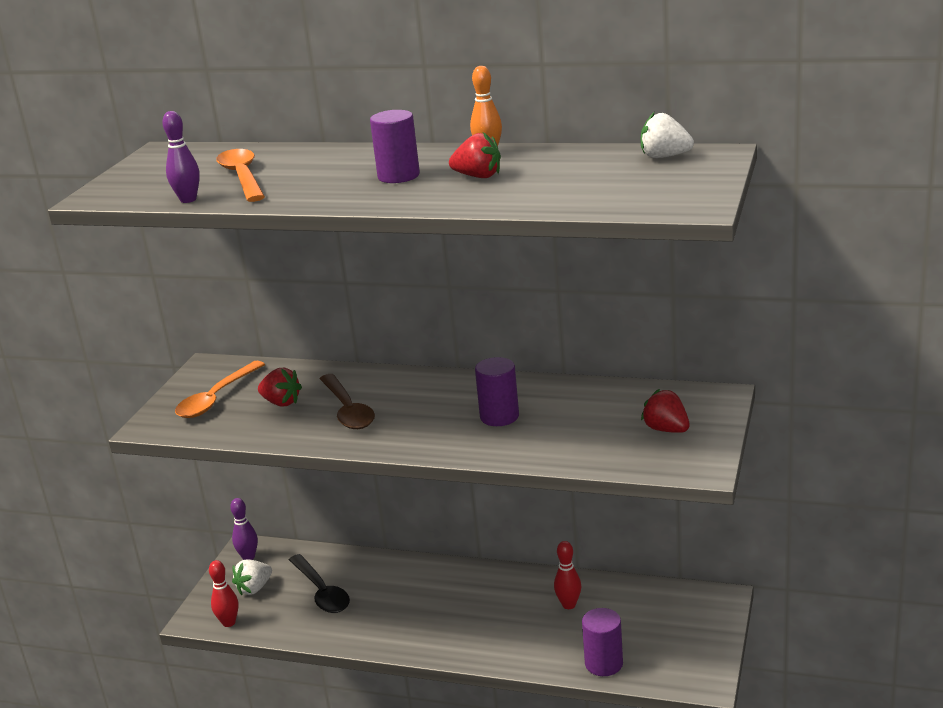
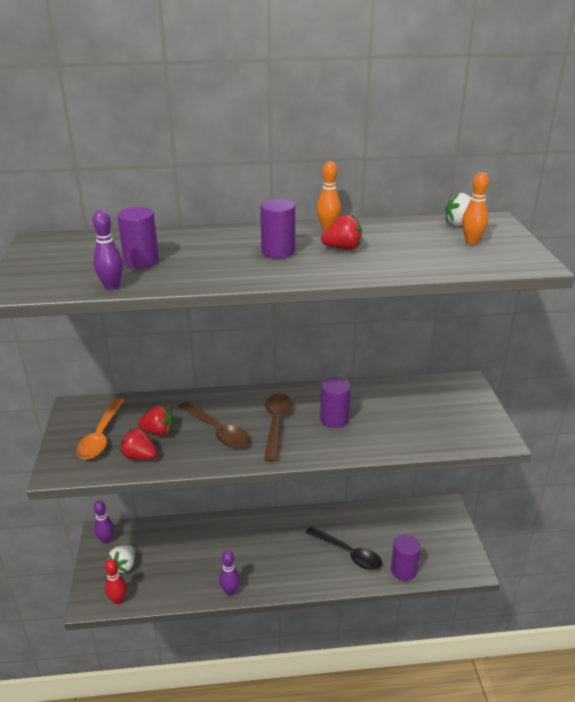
camera: 25 degrees left, 5 degrees up
orange spoon [216,149,265,202] -> purple cylinder [117,207,159,268]
black spoon [289,554,350,613] -> black spoon moved to [306,526,382,570]
red bowling pin [554,541,581,609] -> none
red strawberry [641,389,690,433] -> red strawberry moved to [120,427,157,460]
none -> purple bowling pin [219,550,240,596]
none -> brown spoon [264,393,292,462]
none -> orange bowling pin [462,172,489,244]

